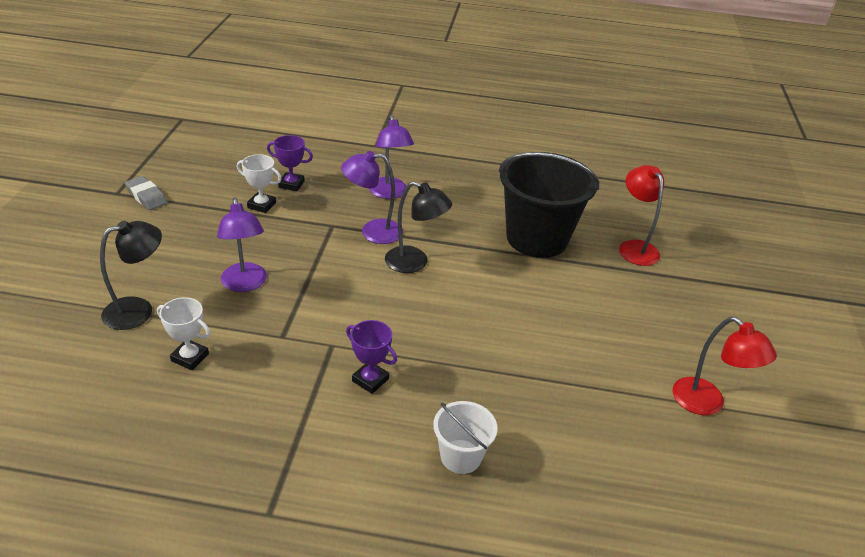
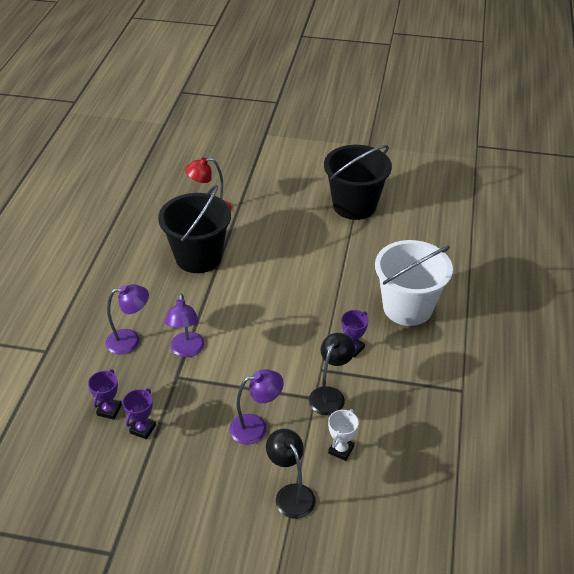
camera: 85 degrees left, 5 degrees up
grey eraser [125,176,168,210] -> none
white trophy [237,154,281,213] -> purple trophy [122,388,156,439]
black lamp [385,181,452,273] -> black lamp moved to [309,333,355,415]
white bucket [433,401,498,474] -> white bucket [375,240,453,326], size x2.06
red lamp [673,317,777,415] -> black bucket [324,145,392,220]

